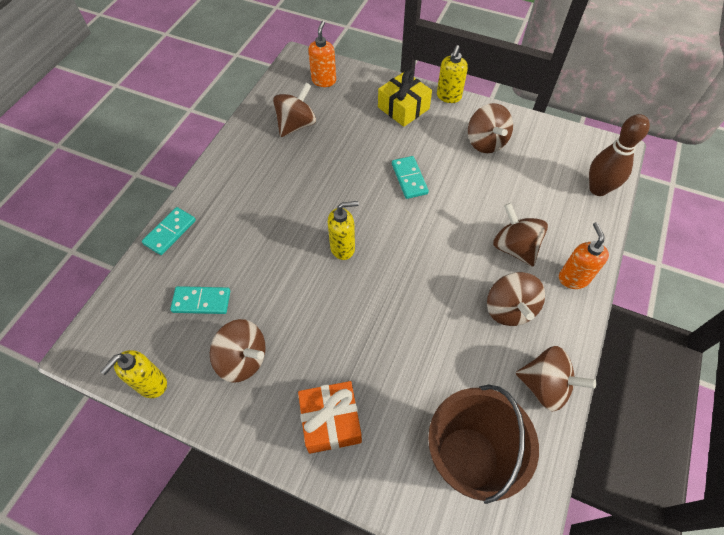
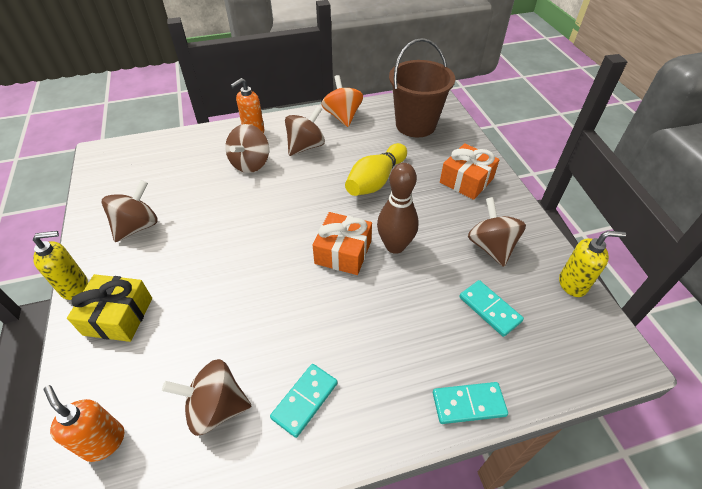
camera: 130 degrees left, 10 degrees down
orange soap dispenser [308,21,336,87] -> orange soap dispenser turned 75 degrees clockwise [44,385,124,462]
yellow soap dispenser [328,201,359,260] -> orange gift [313,212,372,275]
turquoise domino [392,156,429,199] -> turquoise domino moved to [270,364,338,438]
brown spinning top [516,346,596,412] -> orange spinning top [322,75,363,127]
brown bowling pin [589,114,650,196] -> brown bowling pin moved to [377,163,419,254]
none -> yellow bowling pin [345,143,407,196]

